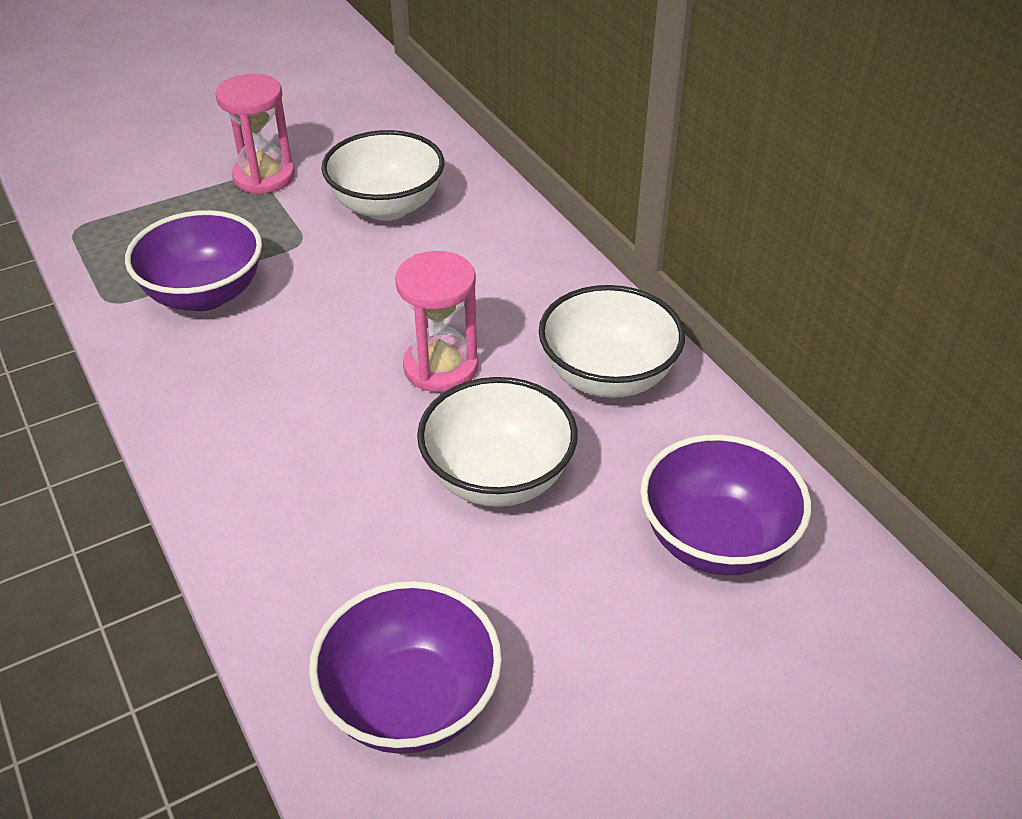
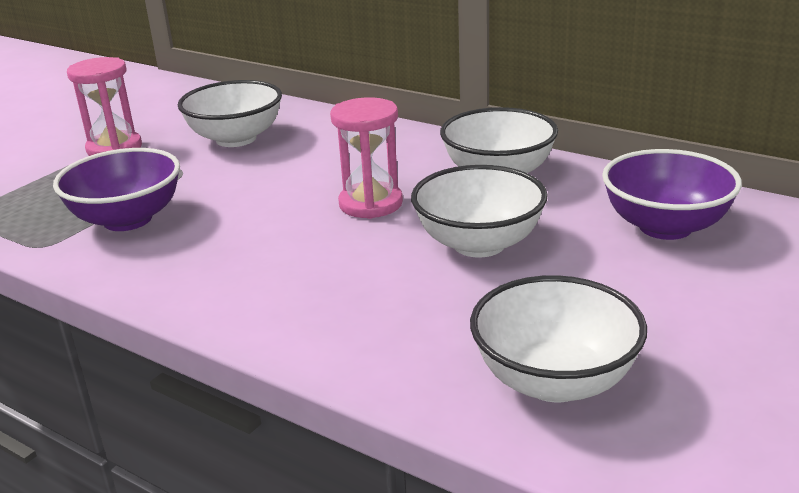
camera: 25 degrees left, 15 degrees down
purple bowl [309,581,502,754] -> white bowl [470,275,647,402]

